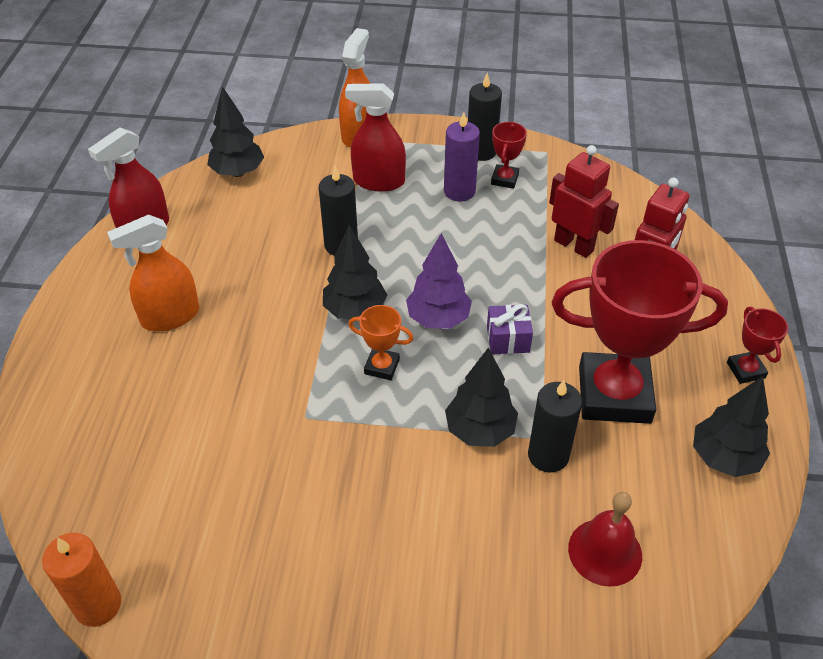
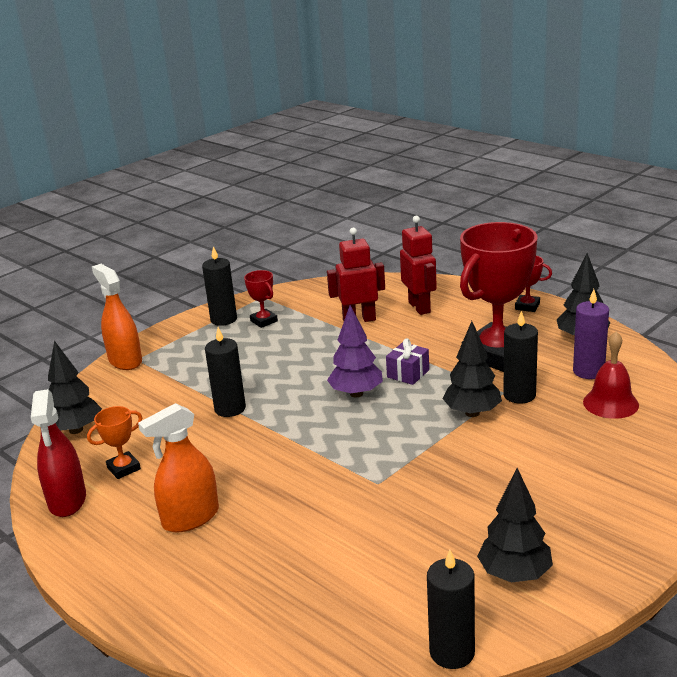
camera: 50 degrees left, 20 degrees down
orange candle [42,533,121,627] -> black candle [427,550,475,669]
orange spray bottle [107,214,199,331] -> orange spray bottle turned 45 degrees clockwise [138,403,219,533]
black tree [323,225,387,319] -> black tree moved to [477,468,553,582]
red spray bottle [345,83,406,192] -> none
orange trophy [348,305,413,380] -> orange trophy moved to [87,406,142,479]
purple candle [444,112,480,202] -> purple candle moved to [573,289,609,379]

